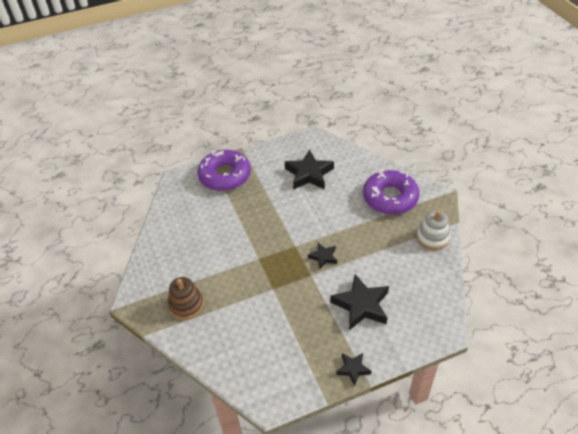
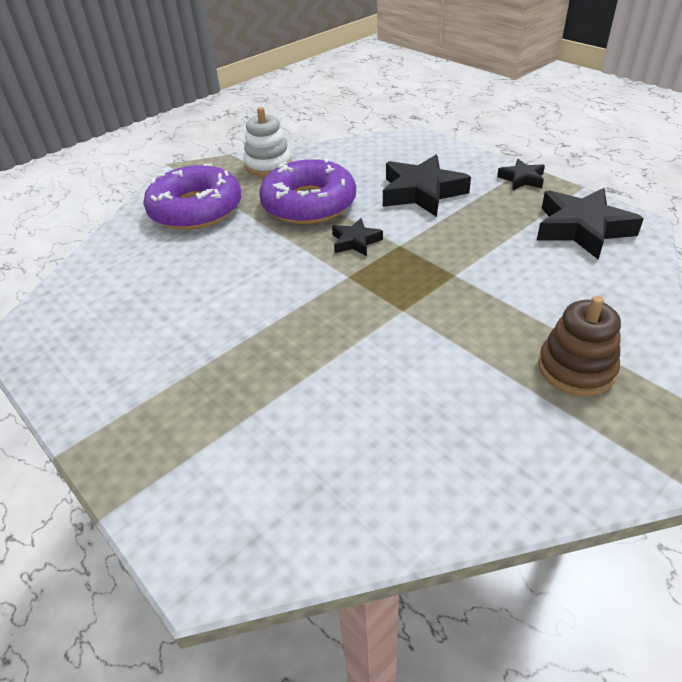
camera: 110 degrees left, 5 degrees down
purple donut [198,150,251,191] -> purple donut moved to [259,157,356,224]
black star [285,149,334,190] -> black star moved to [537,188,644,259]

